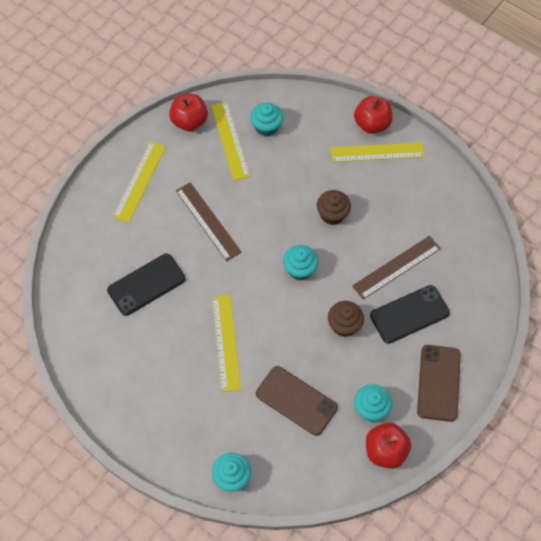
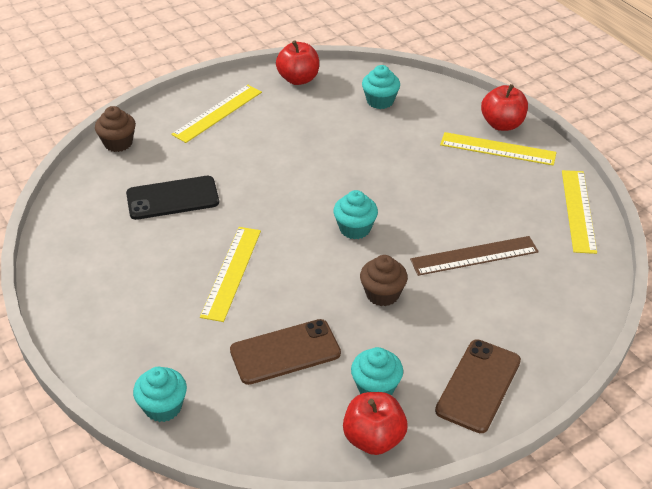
camera: 20 degrees right, 20 degrees down
brown ruler [176,182,242,261] -> none
yellow ruler [211,102,250,180] -> yellow ruler moved to [562,170,597,254]
brown phone [256,366,338,436] -> brown phone turned 75 degrees counterclockwise [230,319,341,385]
brown cupcake [317,190,351,225] -> brown cupcake moved to [95,106,136,152]
black phone [370,285,450,344] -> none

